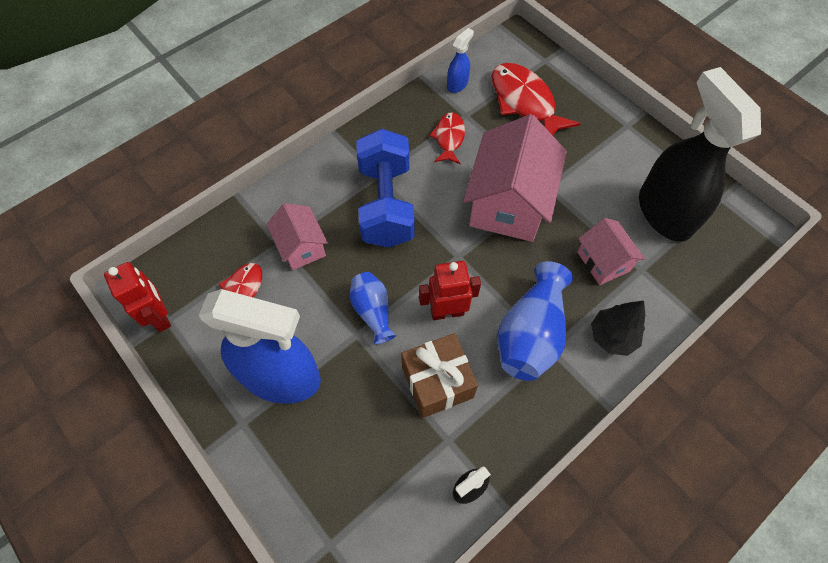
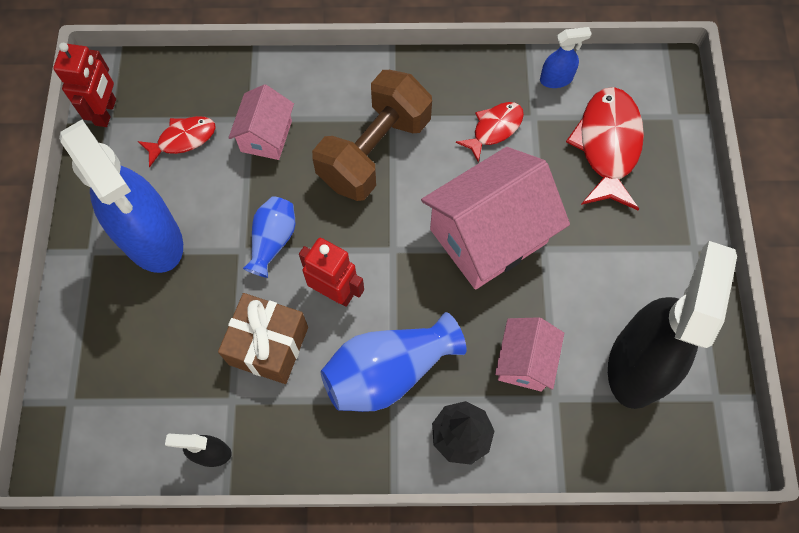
camera: 40 degrees right, 5 degrees up
blue dumbbell [356,129,415,248] -> brown dumbbell [312,70,432,201]

